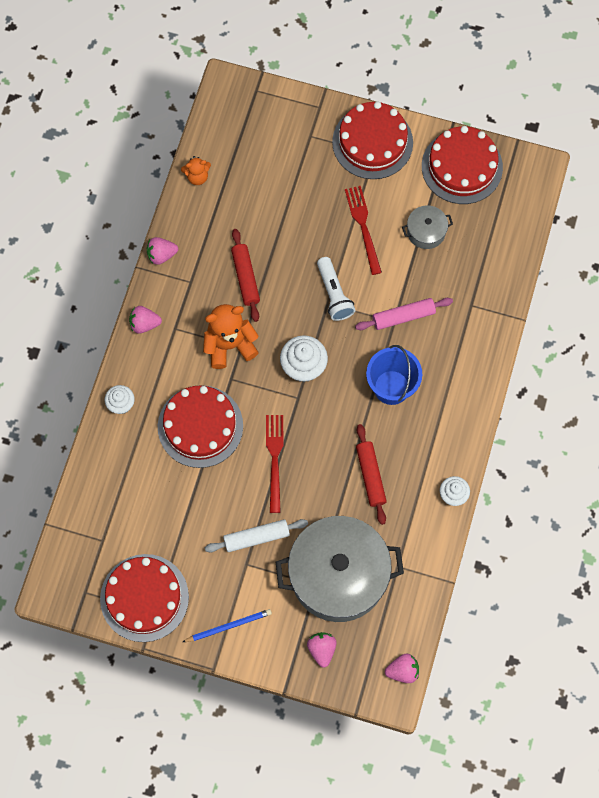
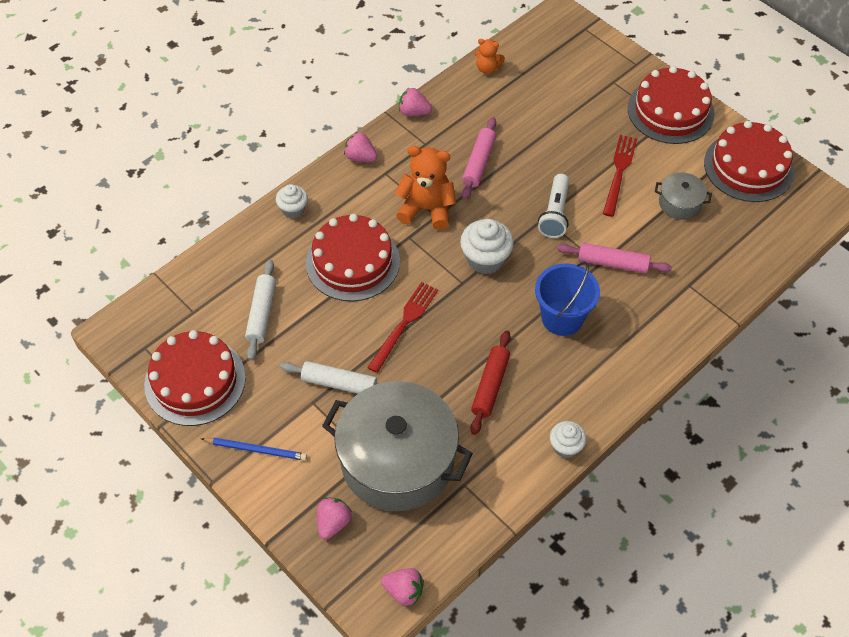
camera: 30 degrees right, 15 degrees down
red rolling pin [231,229,260,322] -> pink rolling pin [462,117,496,200]
none -> white rolling pin [245,260,276,360]

